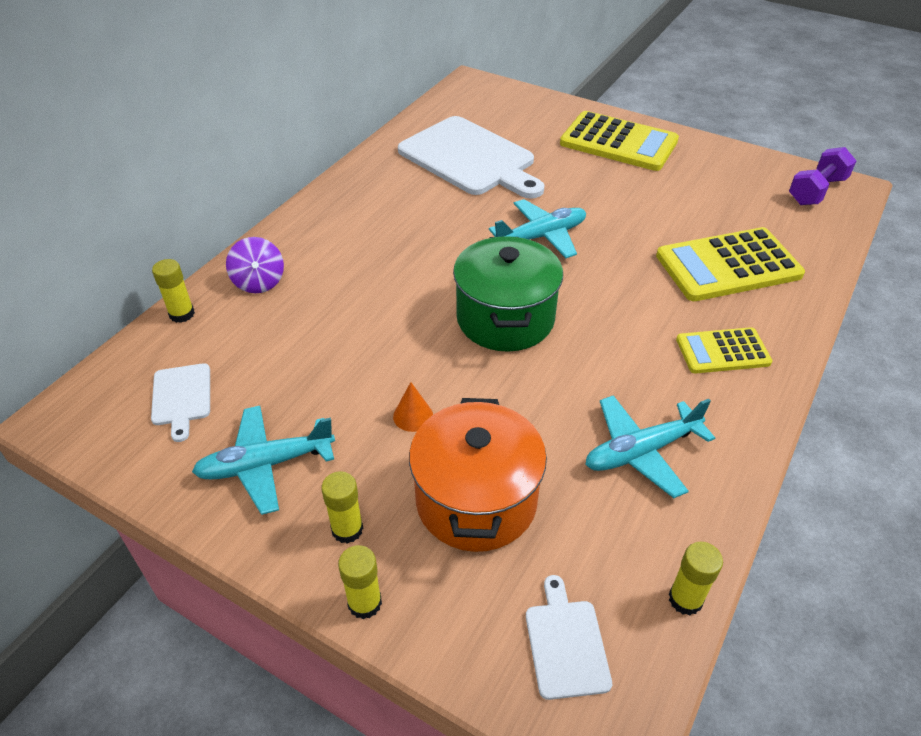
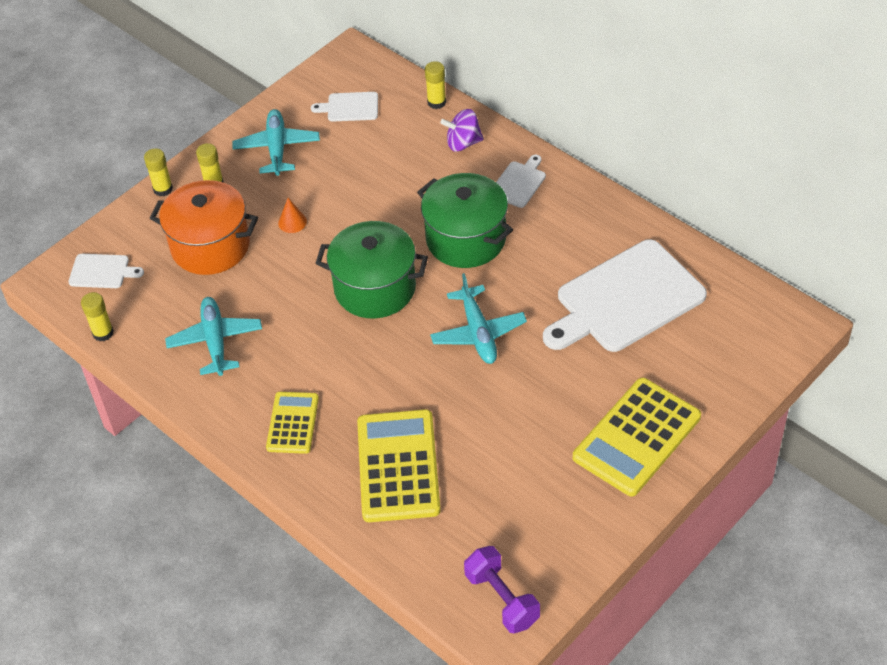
camera: 105 degrees right, 5 degrees up
none -> green pot [417,173,513,268]
none -> white cutting board [496,155,546,208]

